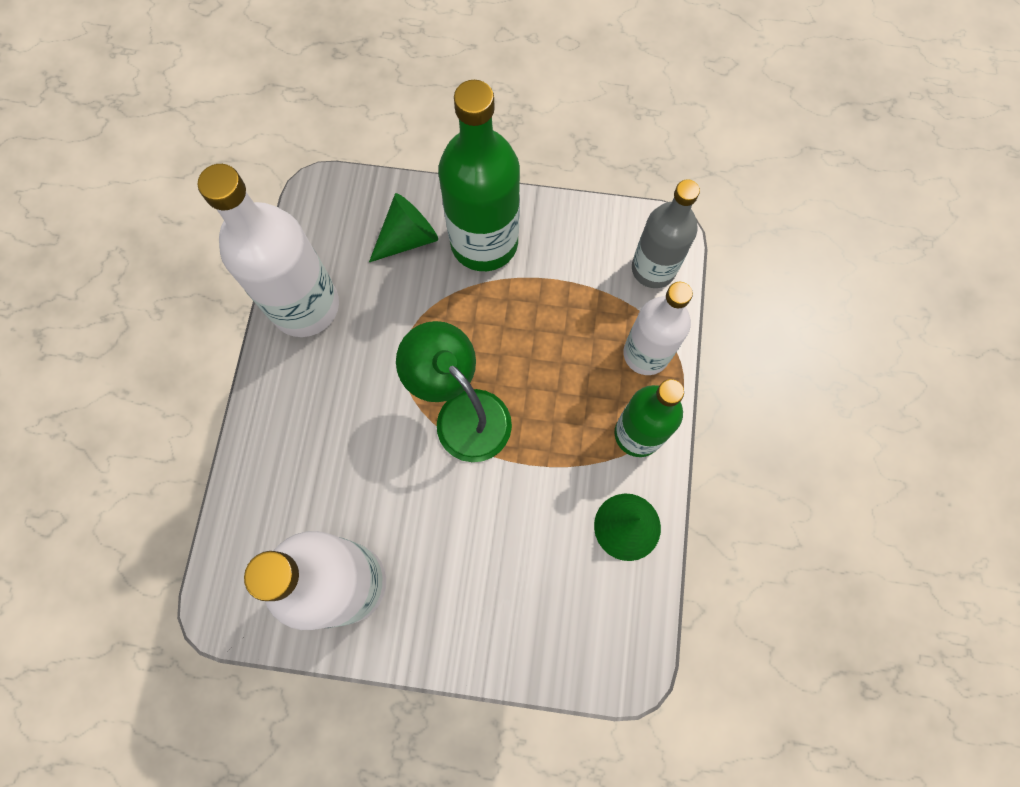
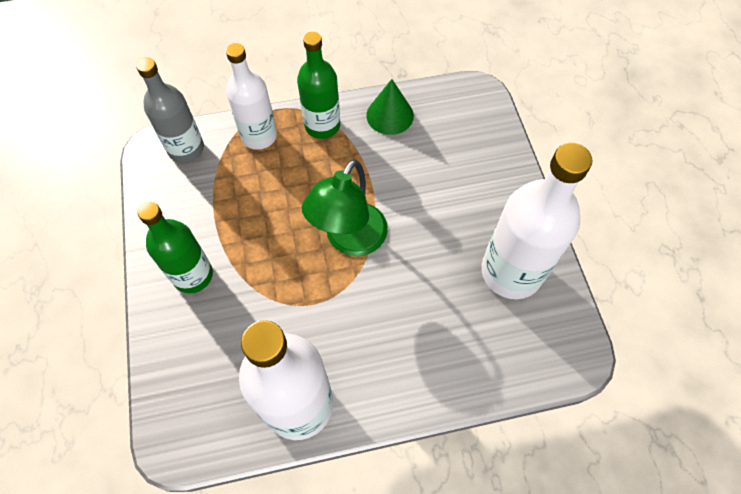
camera: 110 degrees left, 10 degrees down
green cone [369,193,438,262] -> none
green bottle [438,80,520,271] -> green bottle [137,202,213,293], size x0.66

